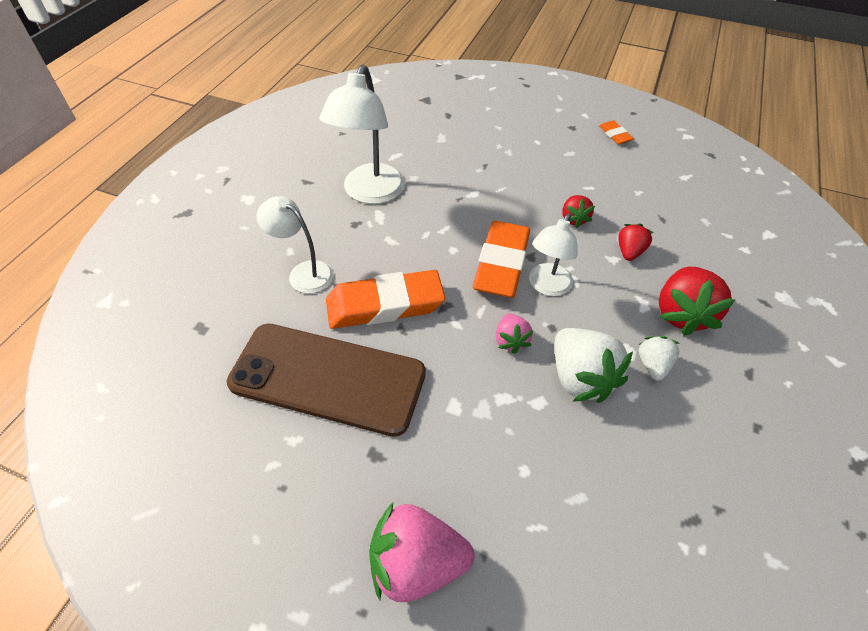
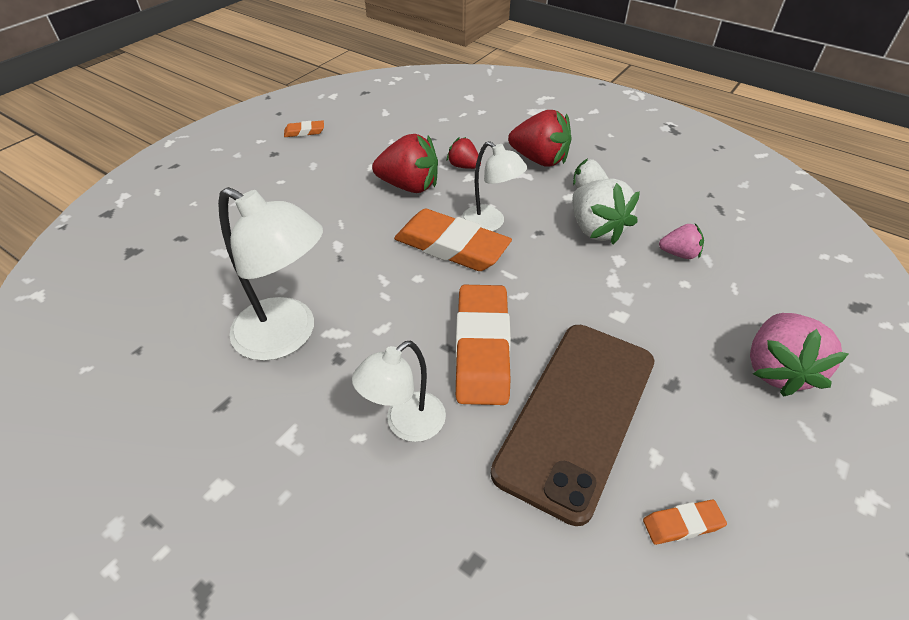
camera: 75 degrees left, 5 degrees down
pink strawberry [495,314,533,354] -> pink strawberry moved to [659,224,704,259]
white strawberry [555,328,633,403] -> white strawberry turned 75 degrees clockwise [572,178,640,244]
red strawberry [562,195,595,228] -> red strawberry [372,134,438,193], size x1.82
none -> orange eraser [643,500,727,545]

